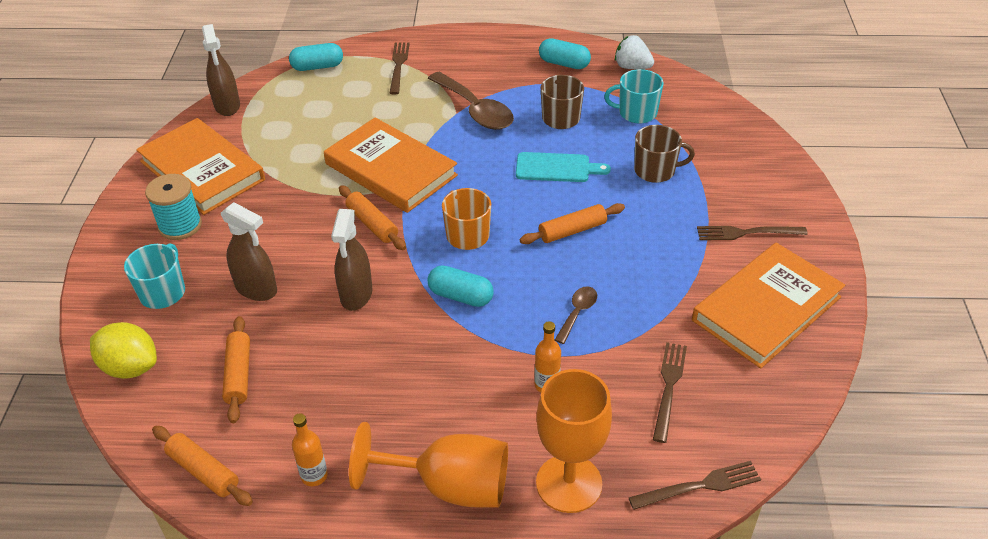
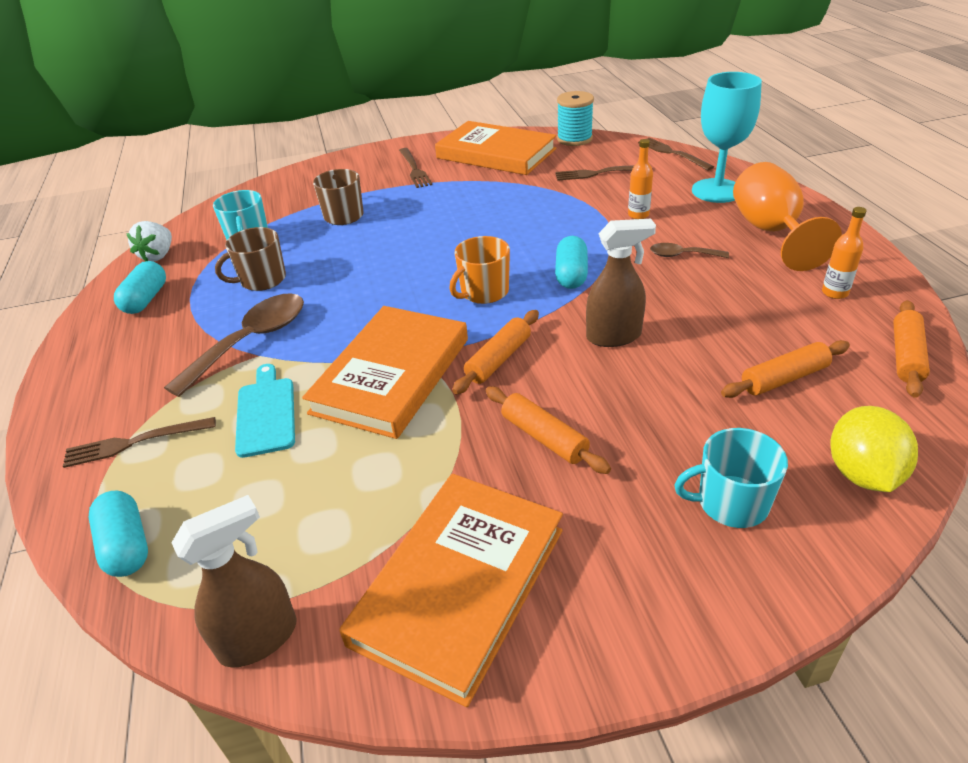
camera: 105 degrees left, 5 degrees down
turquoise spool [145,174,202,240] -> turquoise spool moved to [557,91,594,146]
brown spray bottle [221,202,277,301] -> none
turquoise cutting board [516,152,611,182] -> turquoise cutting board moved to [235,364,295,458]
orange rolling pin [520,203,625,244] -> orange rolling pin moved to [486,386,611,474]
orange goblet [536,369,612,513] -> turquoise goblet [692,72,762,203]
brown spoon [555,286,597,344] -> brown spoon moved to [650,243,729,258]

